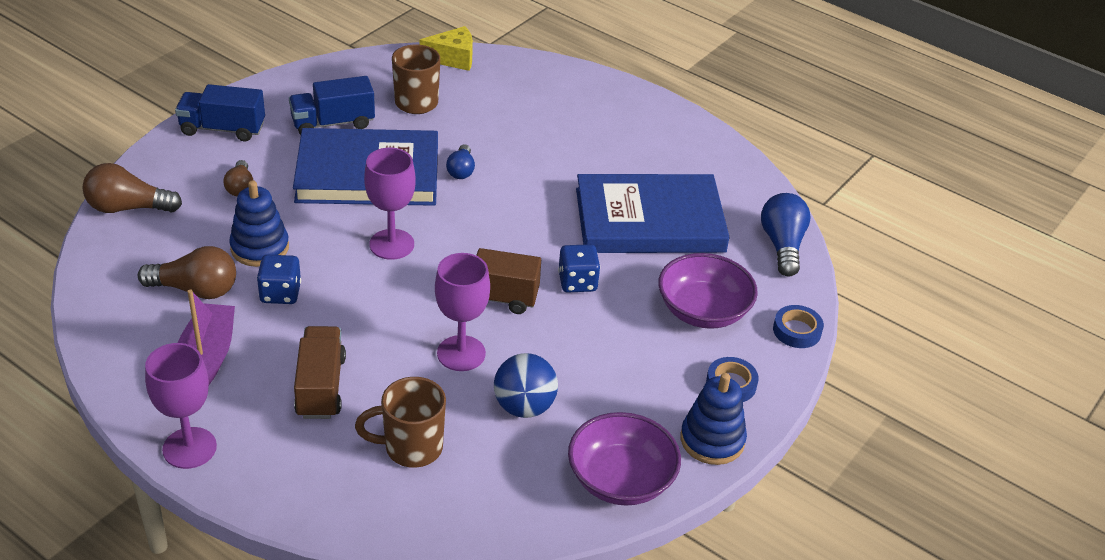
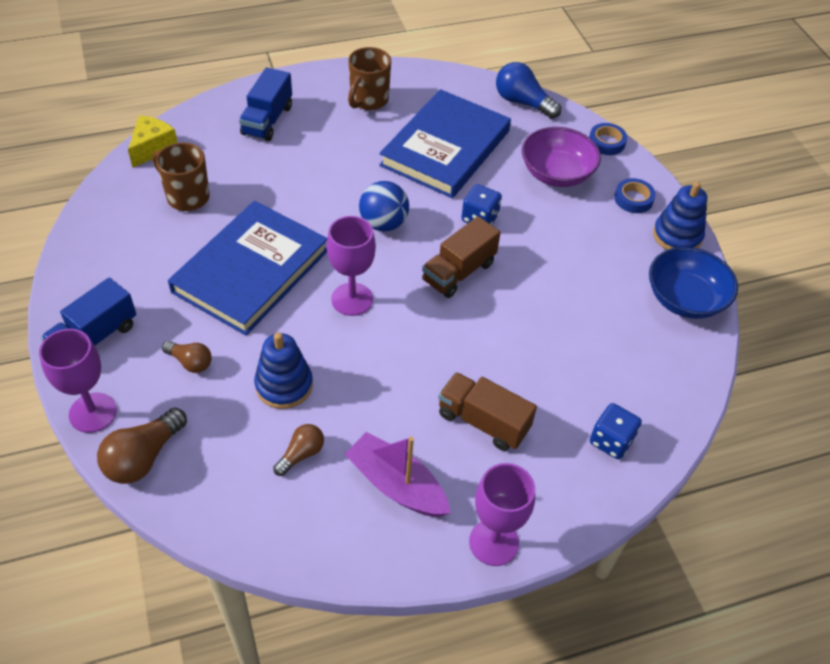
camera: 55 degrees left, 10 degrees up
brown light bulb [138,246,236,299] -> brown light bulb [273,424,324,476], size x0.60
blue dice [257,255,301,304] -> blue dice moved to [590,403,642,459]
blue truck [289,76,375,135] -> blue truck moved to [239,67,292,141]
brown mug [355,377,446,468] -> brown mug moved to [348,47,391,110]
purple goblet [435,253,490,371] -> purple goblet moved to [39,329,117,433]
blue light bulb [446,144,475,179] -> none
blue ball [494,353,558,418] -> blue ball moved to [359,181,409,231]
purple bowl [568,412,681,506] -> blue bowl [649,247,738,319]

